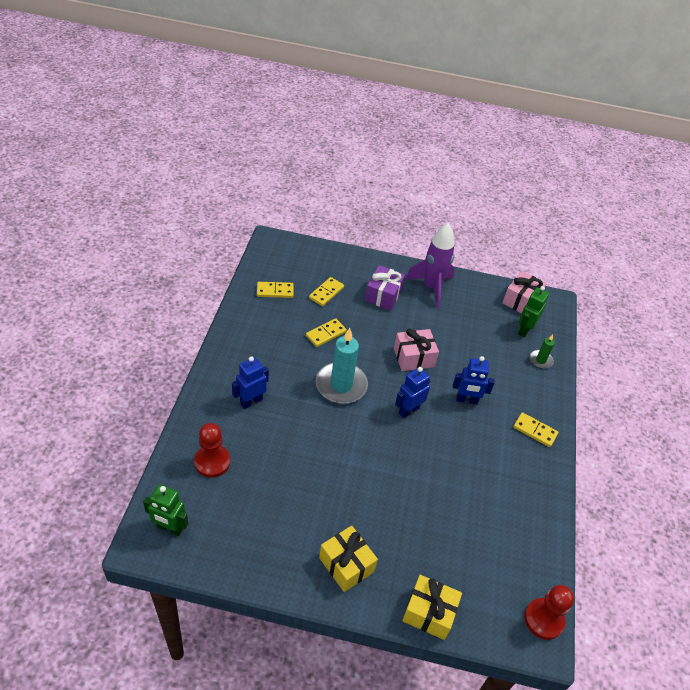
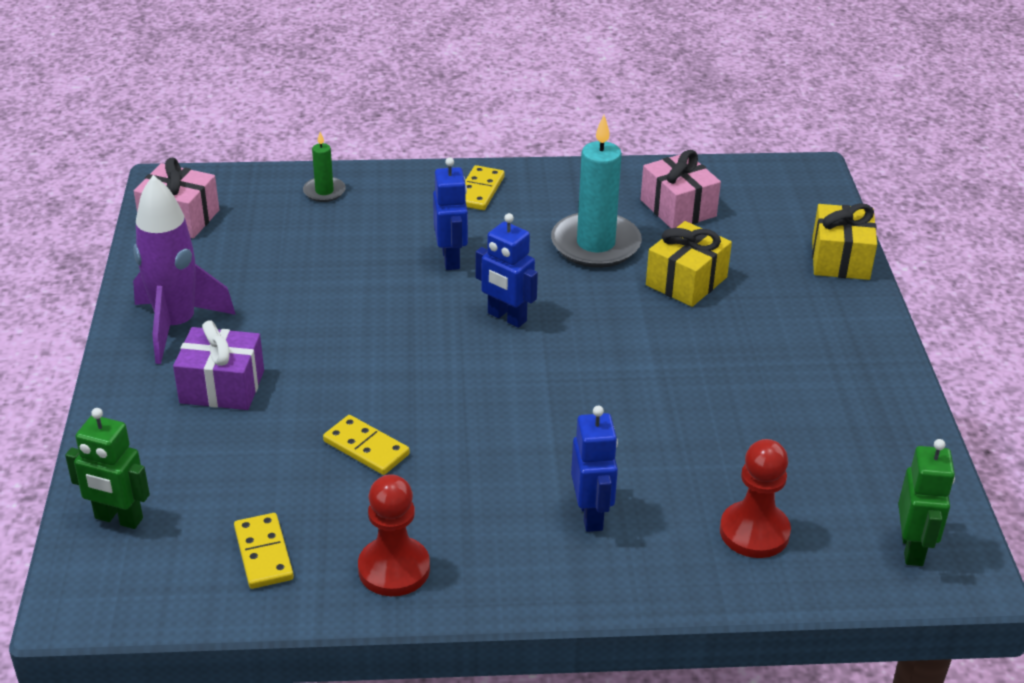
camera: 100 degrees left, 10 degrees down
blue robot [232,356,269,409] -> blue robot turned 135 degrees counterclockwise [571,406,618,532]
yellow domino [309,277,344,306] -> none
turquoise candle [316,328,368,404] -> turquoise candle moved to [551,115,642,268]
yellow gift [319,526,378,592] -> yellow gift moved to [646,221,732,307]
pink gift [394,328,439,371] -> pink gift moved to [640,150,721,228]
green robot [518,286,549,337] -> green robot moved to [65,408,150,529]
red pawn [524,585,574,640] -> red pawn moved to [358,474,430,596]

